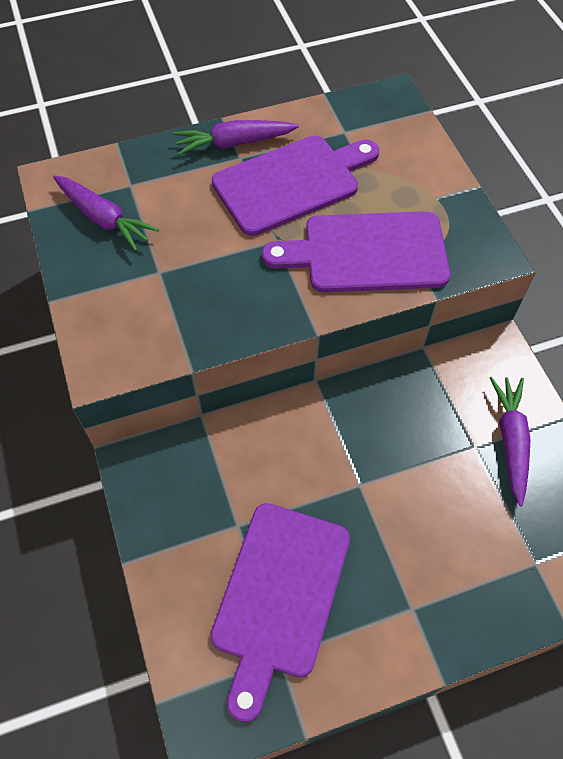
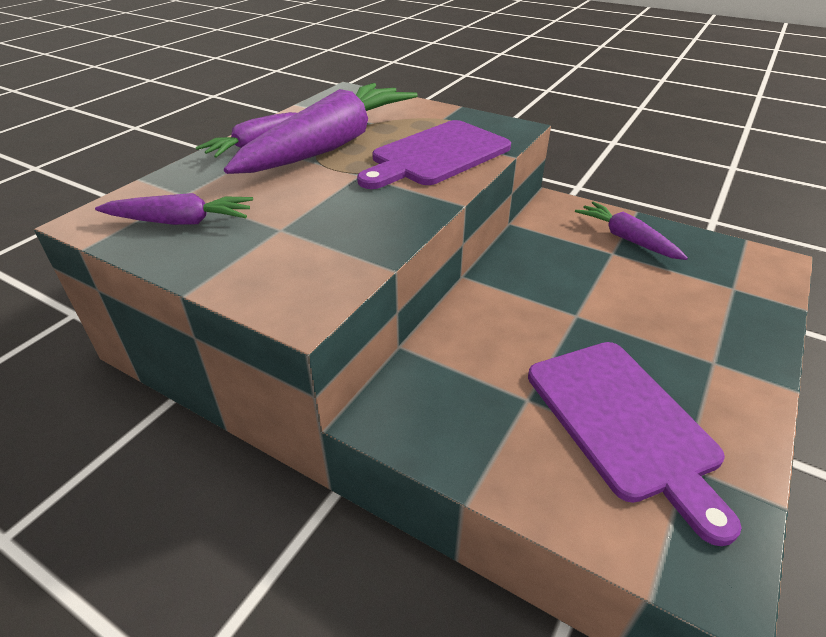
camera: 40 degrees left, 20 degrees down
purple cutting board [212,136,379,236] -> purple carrot [224,83,418,174]

